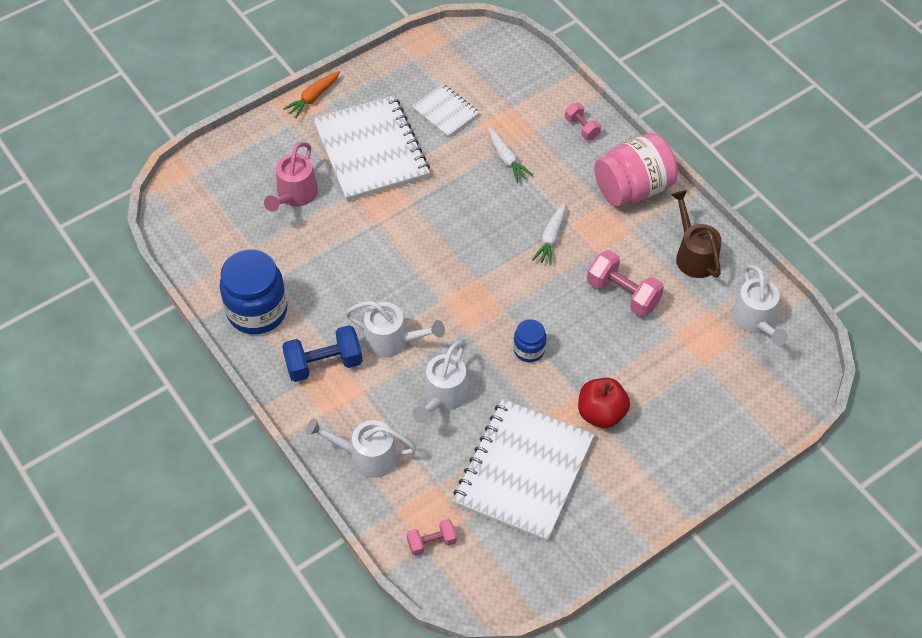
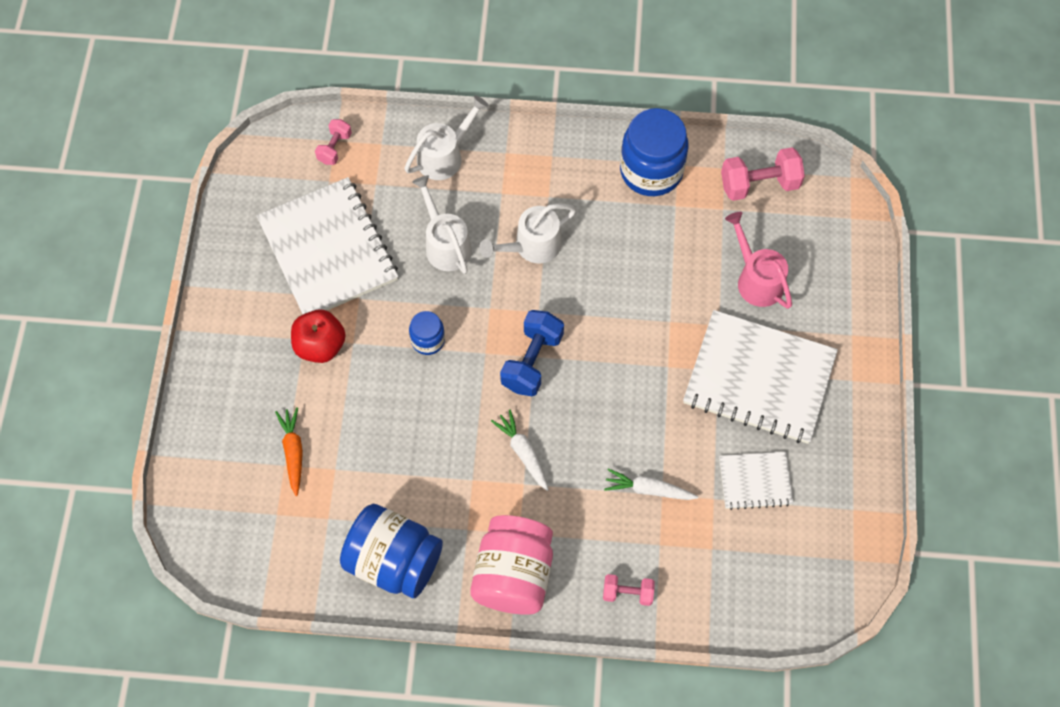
camera: 130 degrees right, 10 degrees up
blue dumbbell [282,325,363,382] -> blue dumbbell moved to [500,310,564,396]
orange carrot [283,71,340,118] -> orange carrot moved to [275,407,303,496]
pink dumbbell [587,250,664,317] -> pink dumbbell moved to [721,147,805,201]
brown watering can [671,190,722,278] -> blue jar [340,504,443,598]
white watering can [732,265,788,346] -> none

